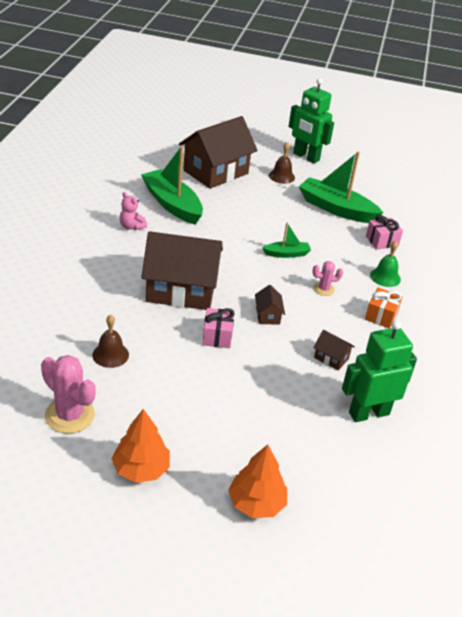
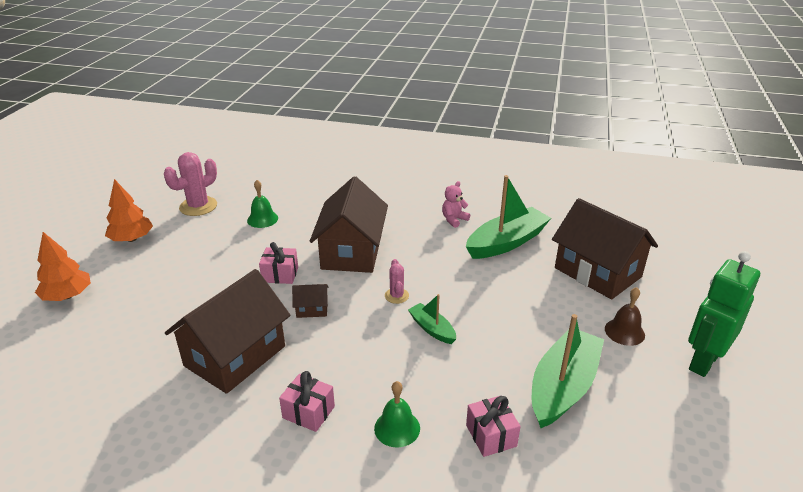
camera: 95 degrees right, 5 degrees down
brown bell [92,315,129,368] -> green bell [247,180,278,228]
green boat [262,222,311,258] -> green boat turned 150 degrees clockwise [408,294,456,344]
pink cactus [312,261,343,296] -> pink cactus moved to [385,259,409,304]
brown house [313,330,355,370] -> brown house [165,269,290,394], size x2.41
green robot [342,320,417,422] -> none
orange gift [365,287,403,329] -> pink gift [279,371,335,432]

